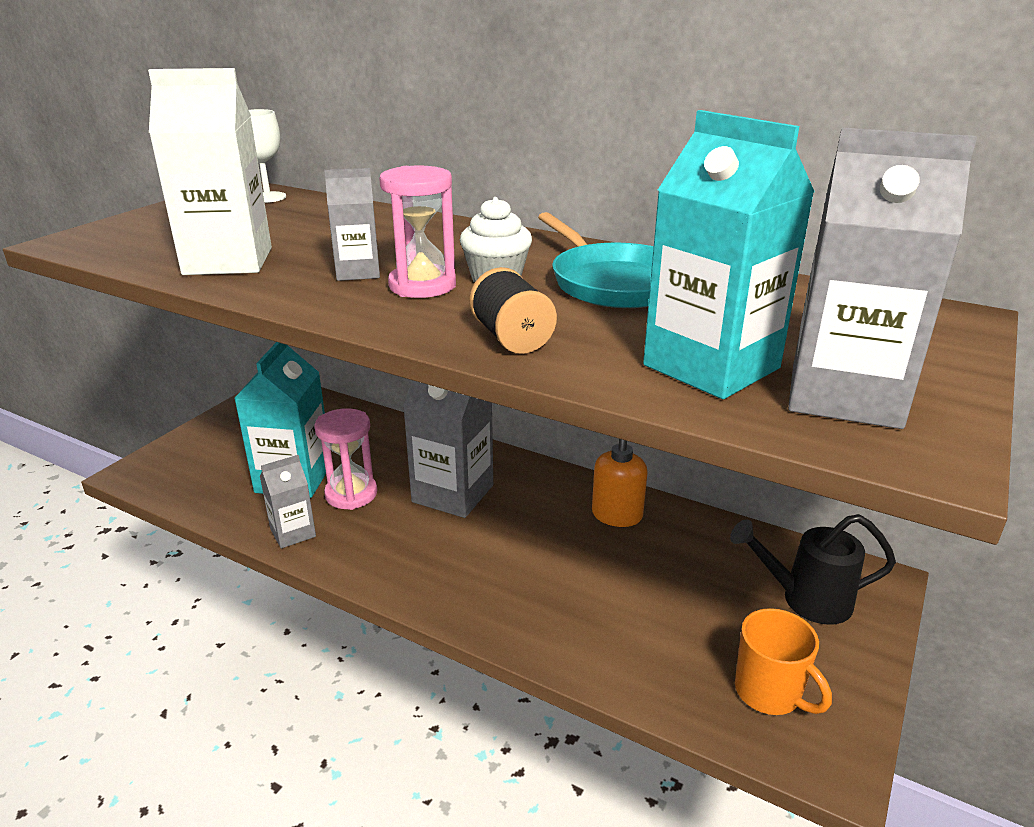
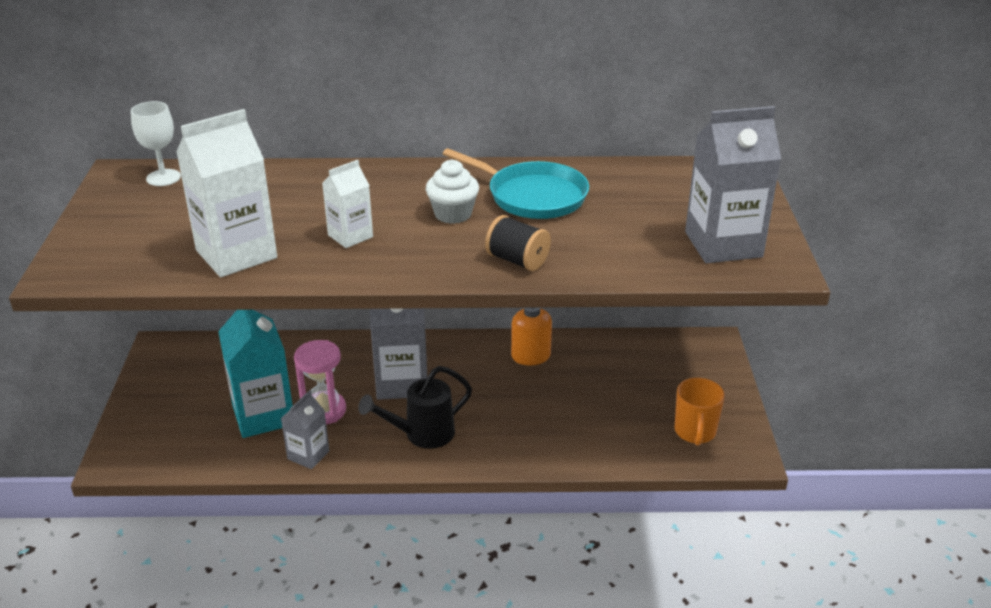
camera: 30 degrees left, 5 degrees up
grey carton [324,168,380,281] -> white carton [322,160,373,248]
pink hourglass [379,166,456,298] -> none
turquoise carton [643,110,815,399] -> none
black watering can [730,514,896,625] -> black watering can moved to [358,366,472,449]
orange mug [735,608,832,715] -> orange mug turned 75 degrees clockwise [674,378,725,446]

